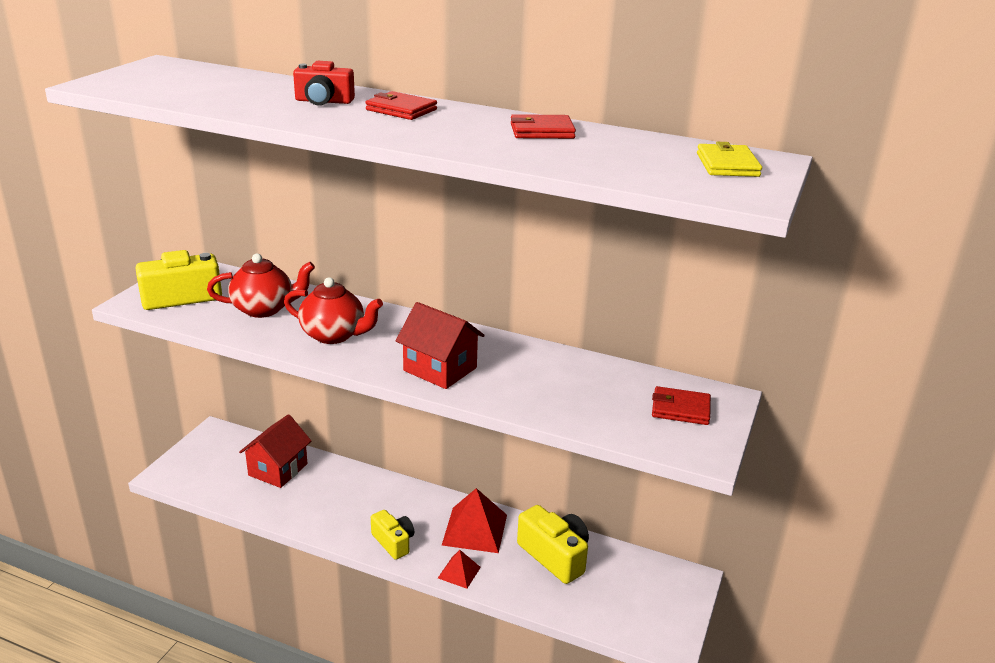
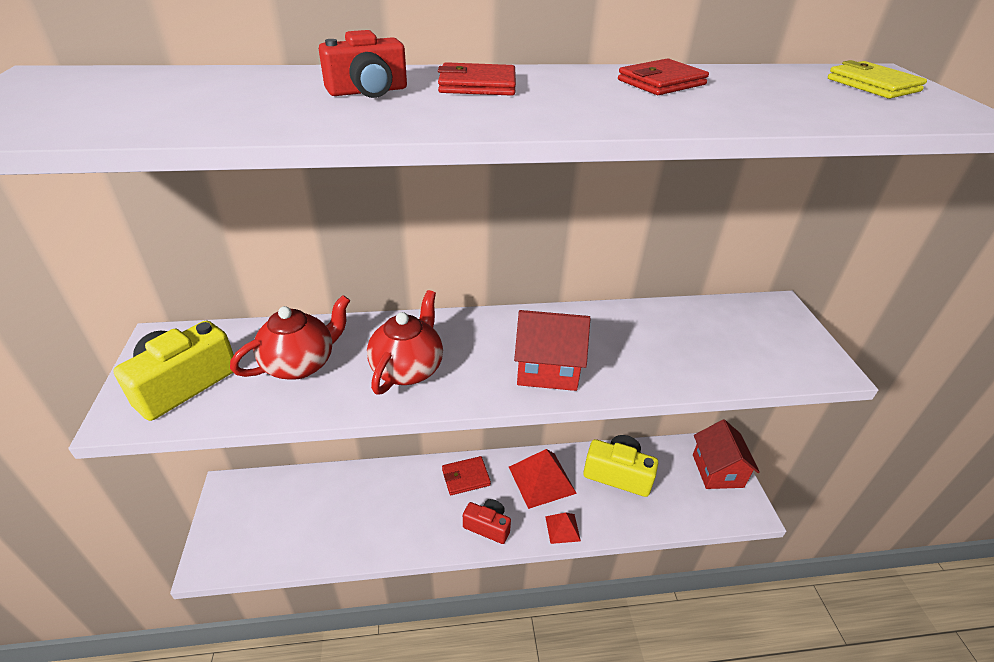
camera: 30 degrees left, 10 degrees up
red house [239,414,311,488] -> red house moved to [693,419,760,489]
red teapot [284,277,383,344] -> red teapot turned 60 degrees counterclockwise [367,290,443,394]
yellow camera [371,510,414,560] -> red camera [463,499,511,544]
red wallet [652,386,711,425] -> red wallet moved to [442,456,491,495]

